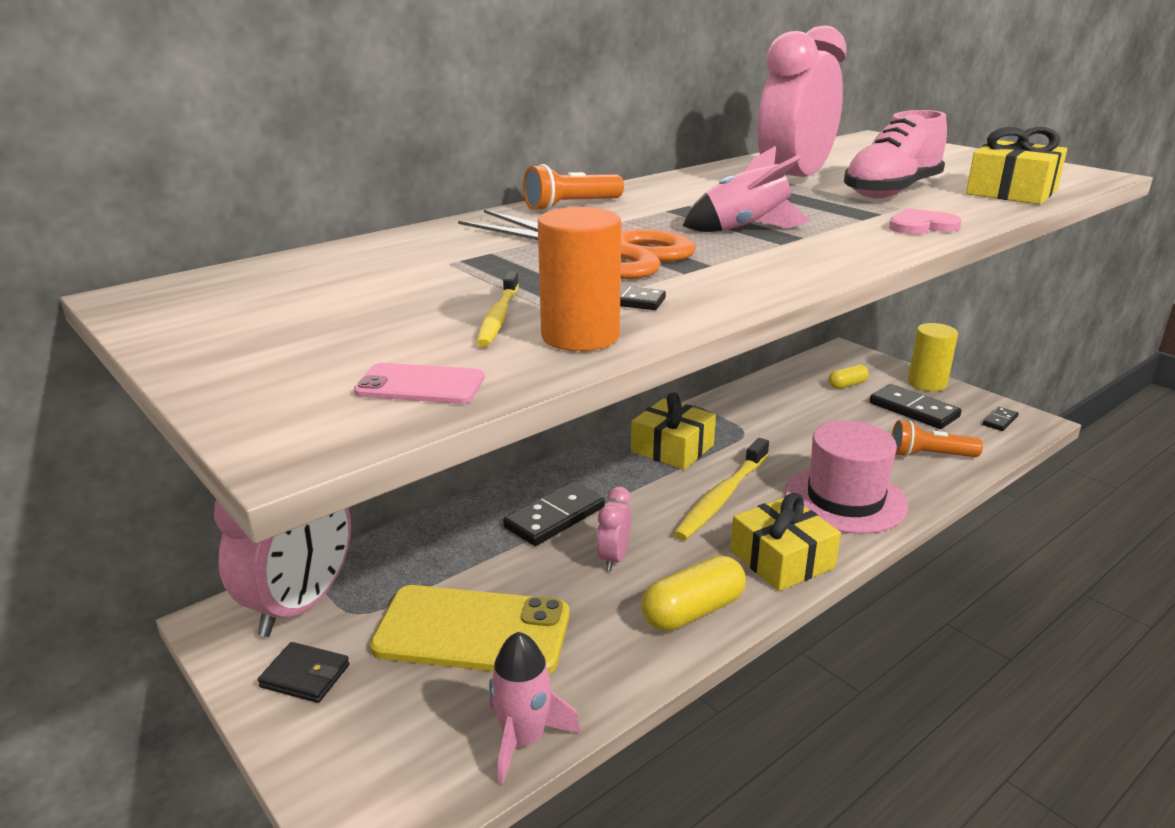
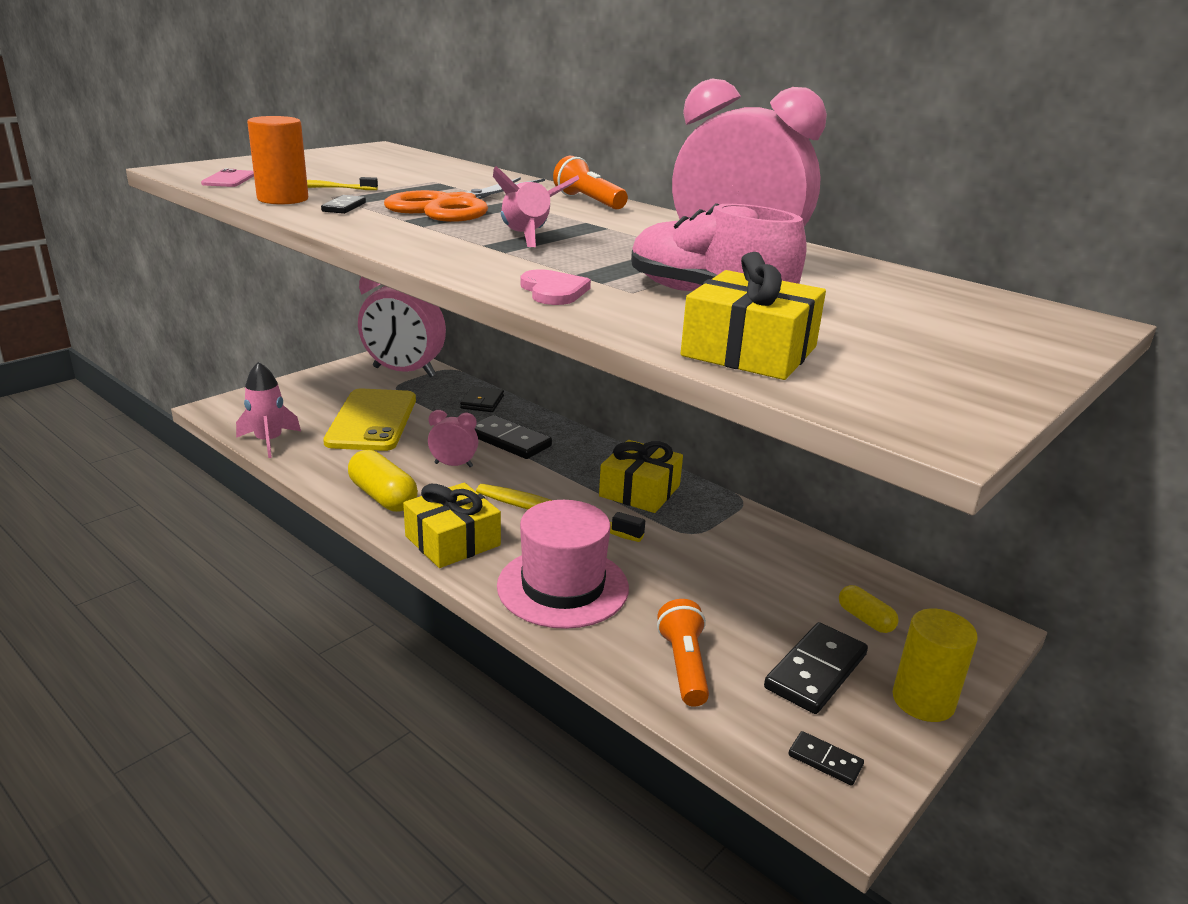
camera: 80 degrees right, 0 degrees up
black wallet [258,642,350,703] -> black wallet moved to [460,386,504,412]

